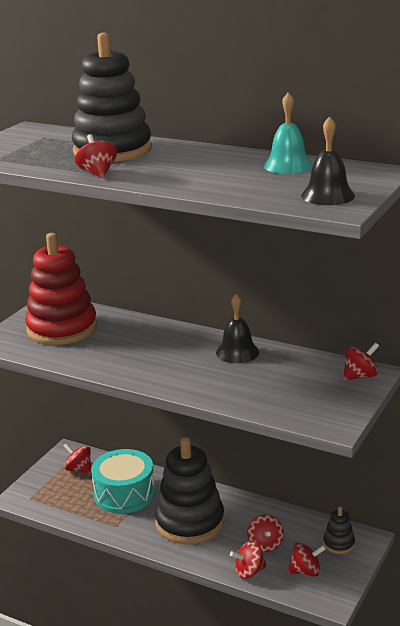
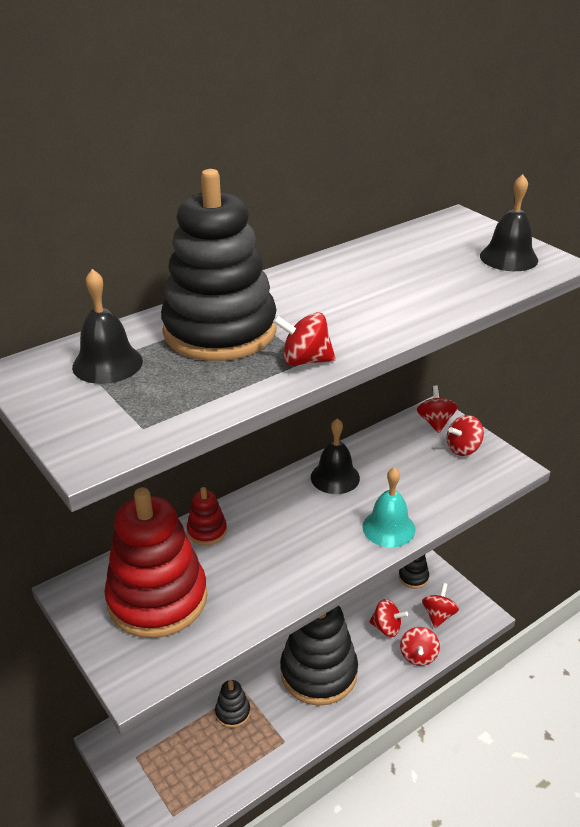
camera: 65 degrees left, 10 degrees up
red spinning top [64,443,91,474] -> red spinning top moved to [447,415,484,456]
turquoise drum [91,449,155,514] -> black stacking toy [215,680,250,728]
turquoise bell [264,92,313,174] -> turquoise bell moved to [362,467,415,547]
none -> black bell [72,269,143,384]
none -> red stacking toy [187,487,227,545]

